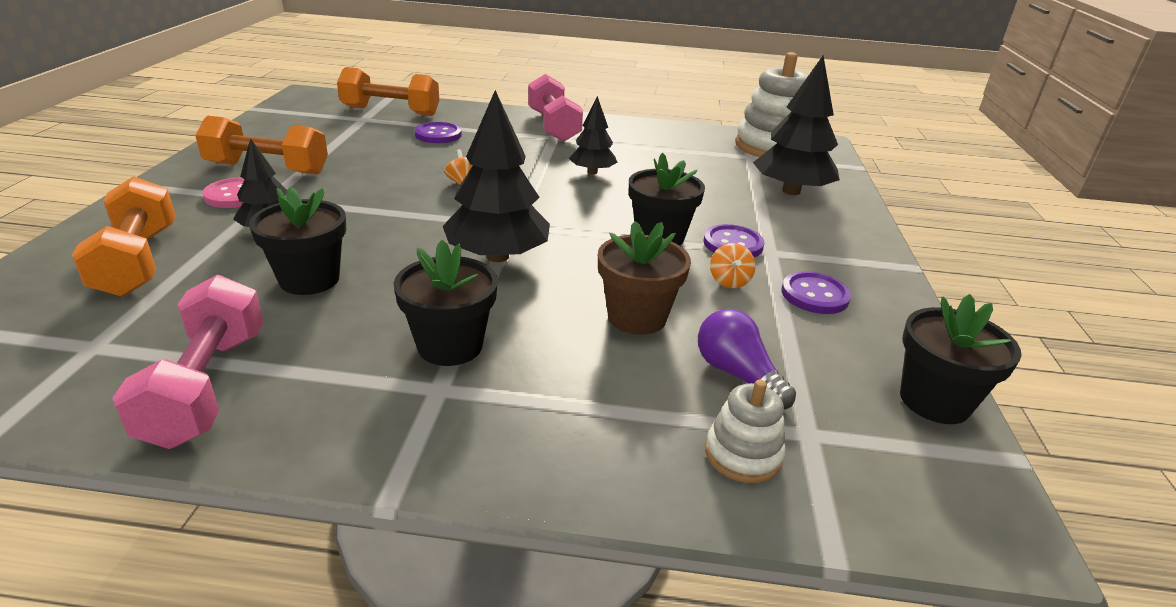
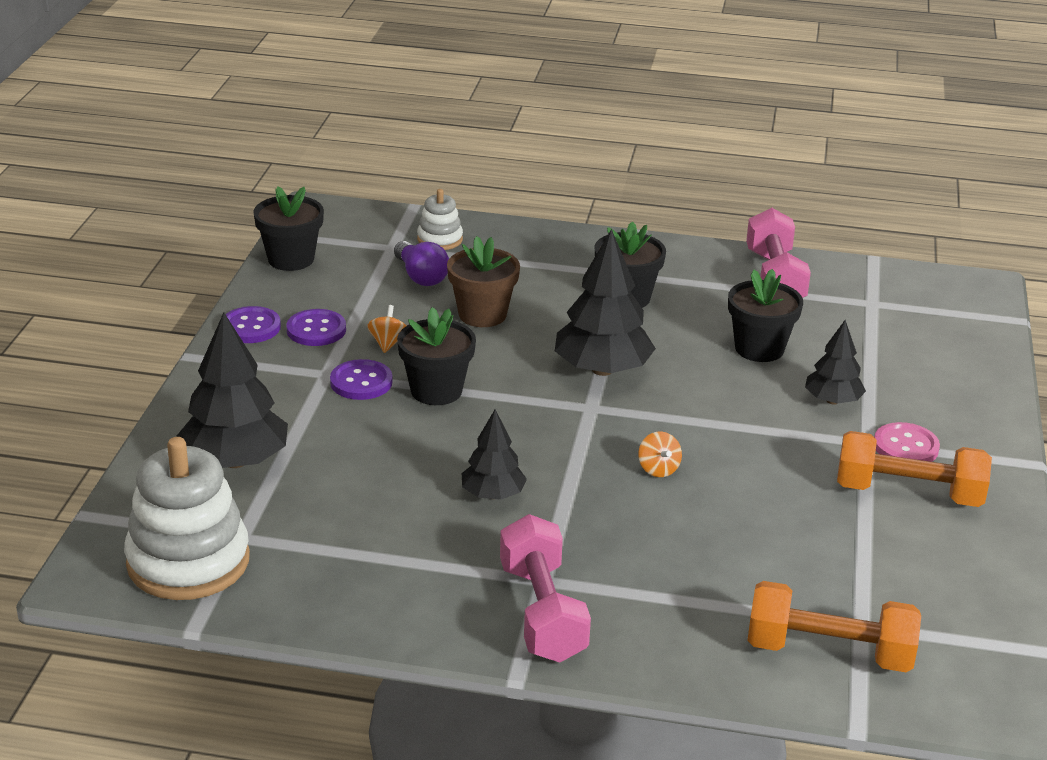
camera: 175 degrees left, 0 degrees up
orange dumbbell [72,176,176,297] -> none
purple button [414,122,462,143] -> purple button moved to [225,306,281,343]

